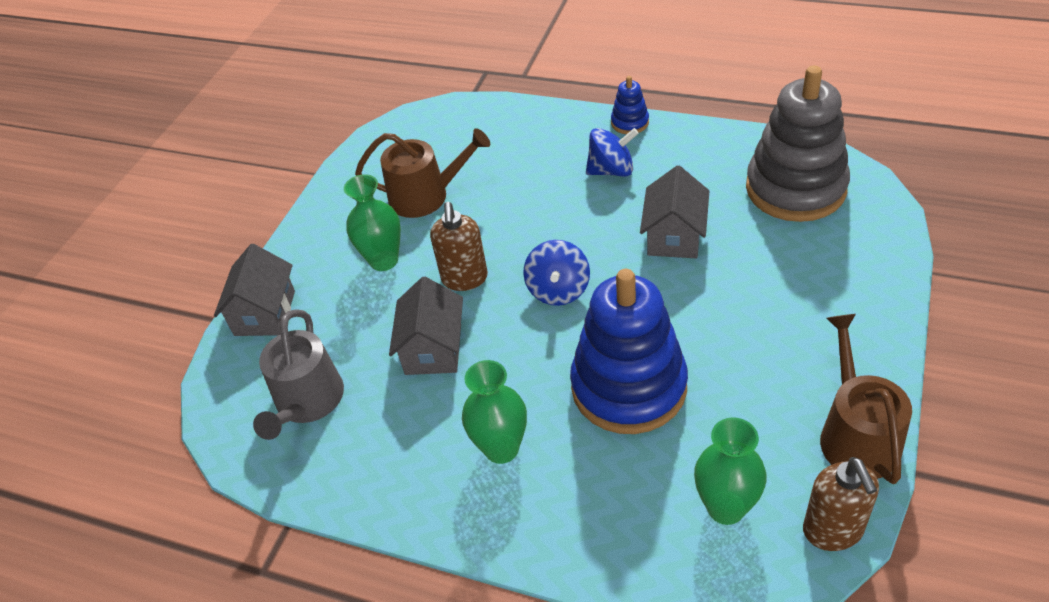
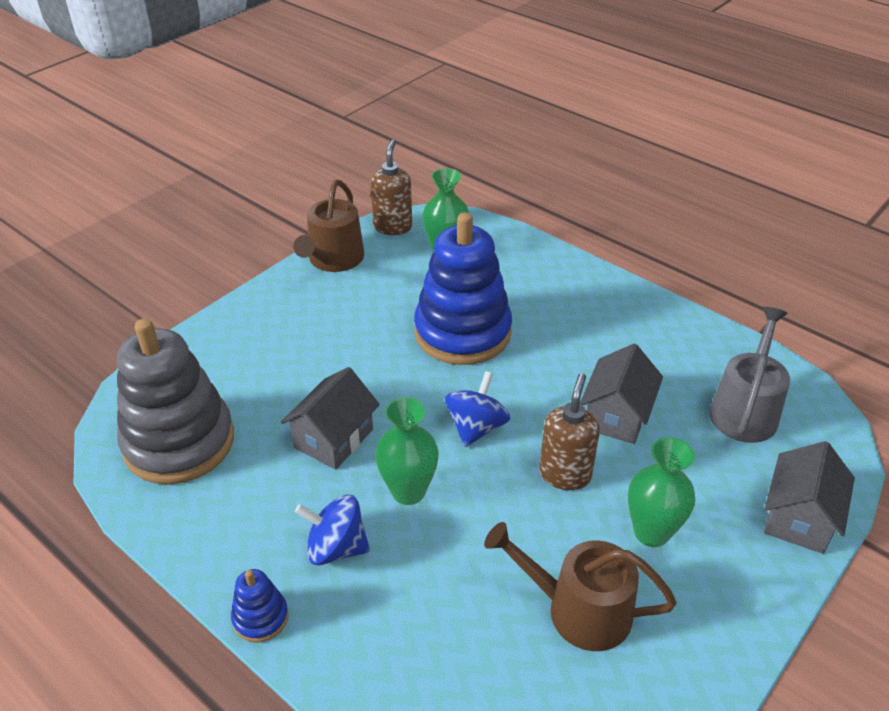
camera: 165 degrees left, 5 degrees down
green vase [462,360,527,464] -> green vase moved to [376,397,439,505]

